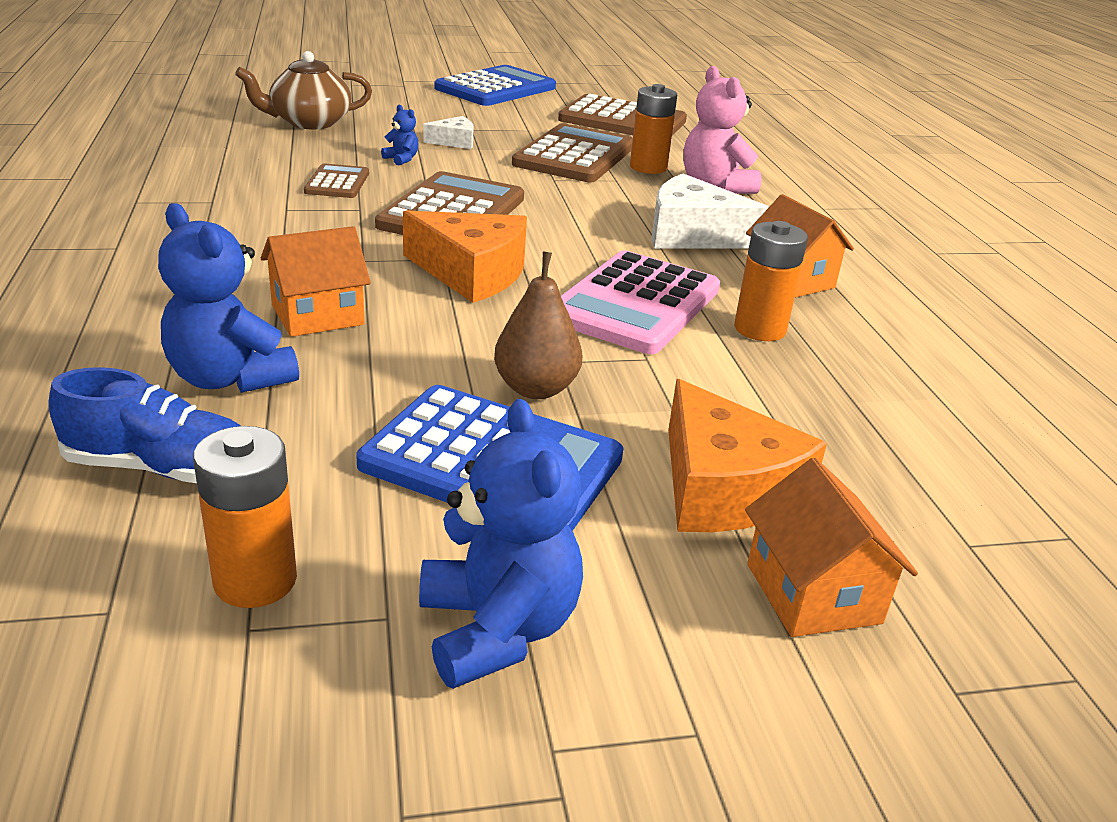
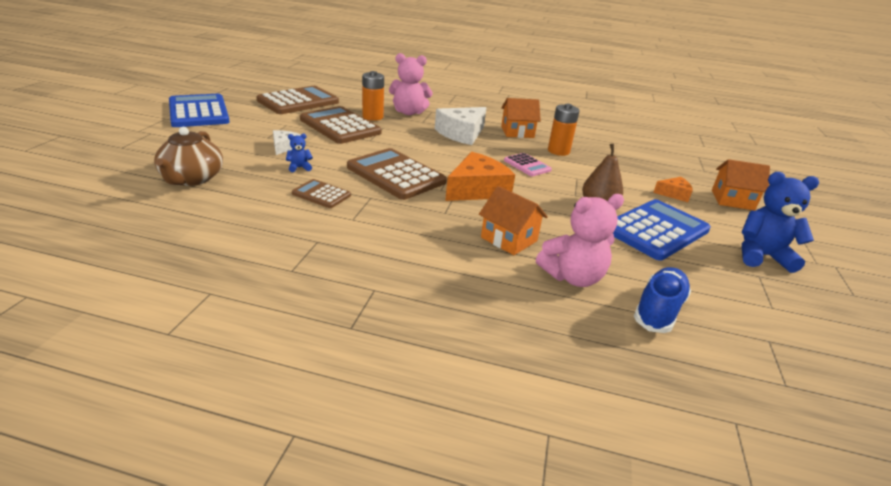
camera: 65 degrees left, 0 degrees up
blue teddy bear [158,203,299,393] -> pink teddy bear [536,194,624,287]
orange battery [193,426,297,608] -> none
orange house [261,226,371,337] -> orange house turned 45 degrees counterclockwise [479,186,548,255]
pink calculator [561,250,720,354] -> pink calculator [504,153,552,176], size x0.52
orange cheese [668,379,827,532] -> orange cheese [653,177,693,202], size x0.53

